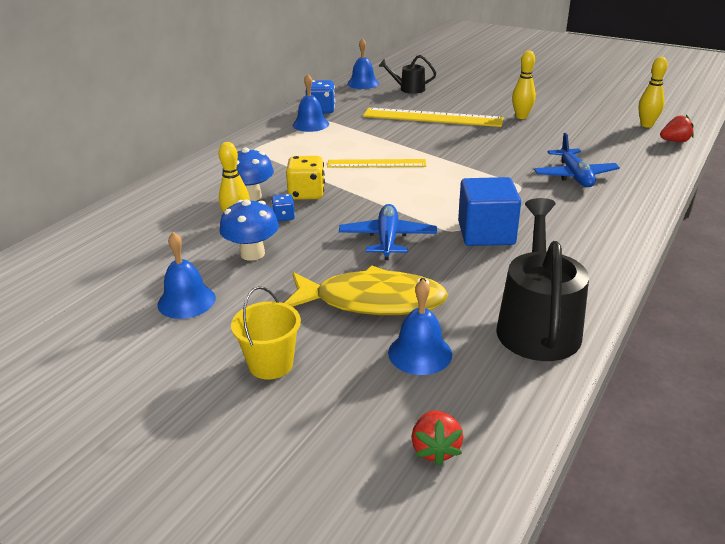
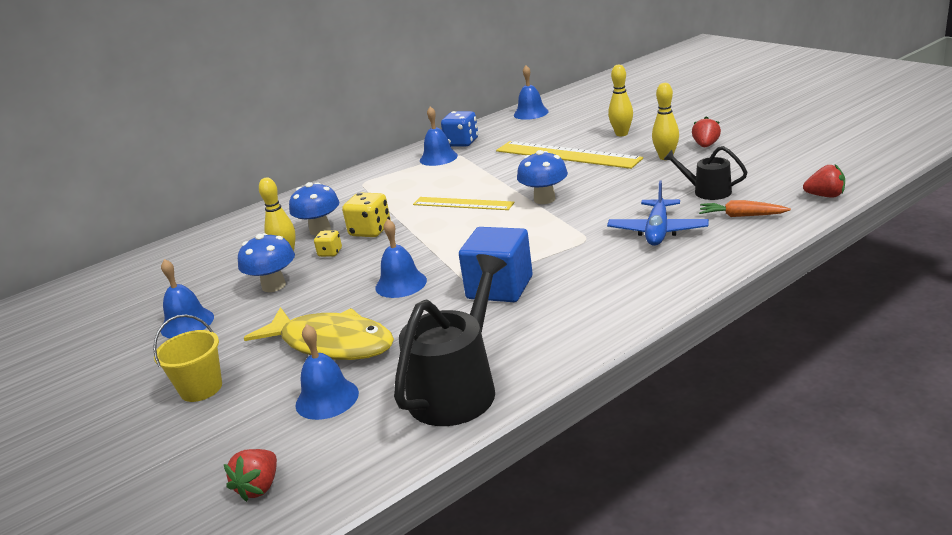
camera: 25 degrees right, 5 degrees down
blue dice [271,194,295,221] -> yellow dice [314,230,342,257]
blue plane [339,204,437,260] -> blue bell [375,219,427,298]
black watering can [379,55,436,94] -> black watering can moved to [663,146,747,200]
yellow bowling pin [638,57,668,127] -> yellow bowling pin moved to [608,65,633,136]
none -> blue mushroom [517,150,568,204]
none -> red strawberry [692,116,721,147]
none -> orange carrot [699,200,791,217]

